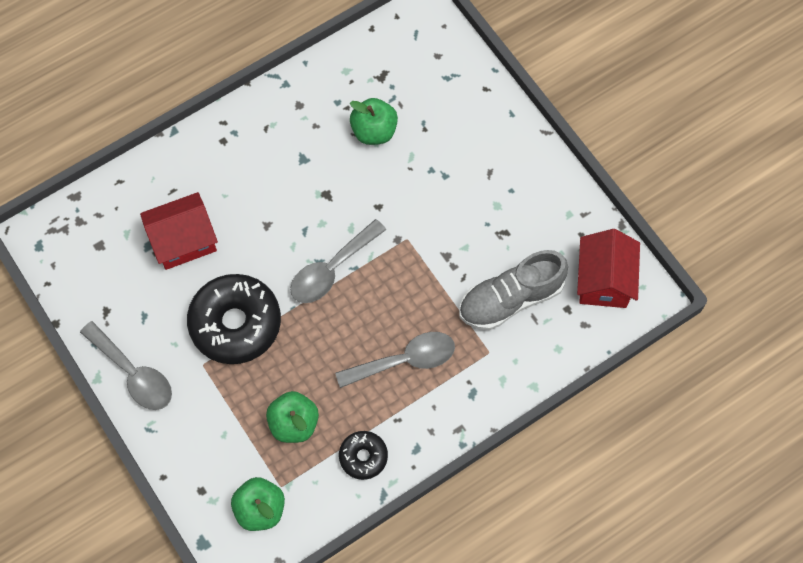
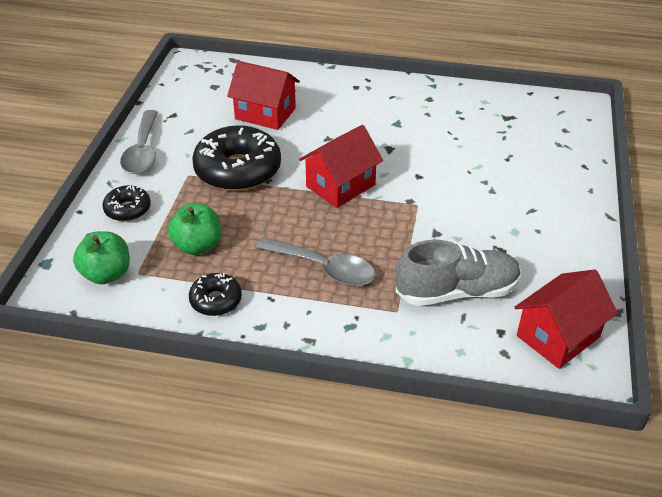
camera: 45 degrees right, 25 degrees down
grey spoon [290,219,386,303] -> red house [299,125,383,208]
green apple [350,98,398,145] -> none
grey shoe [459,250,568,330] -> grey shoe turned 150 degrees clockwise [396,240,521,306]
none -> black donut [103,185,151,221]

